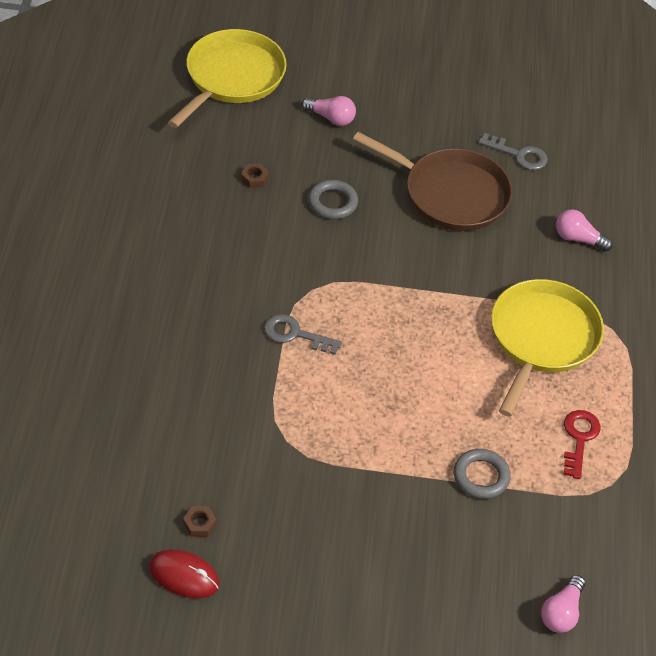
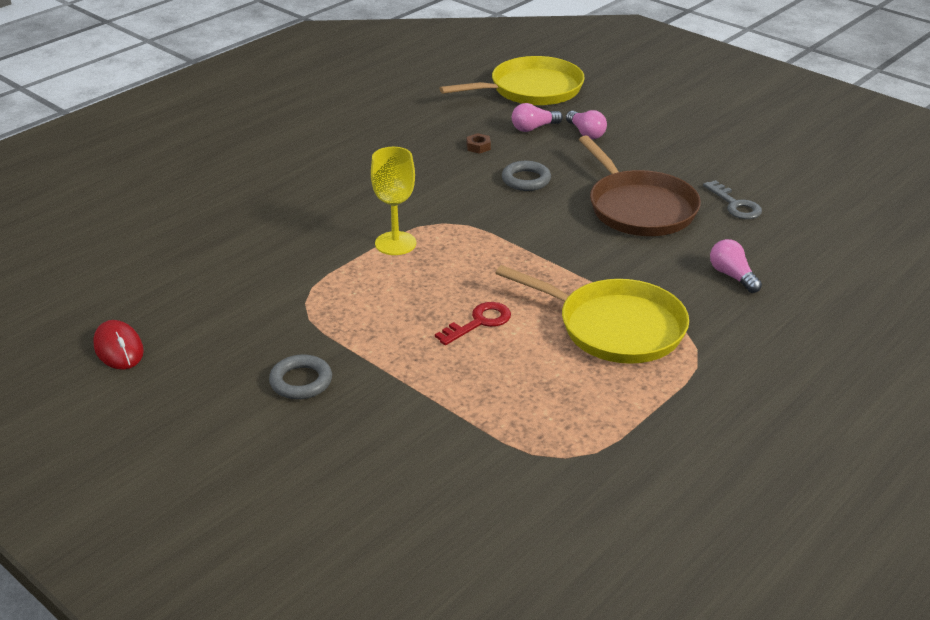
camera: 40 degrees right, 15 degrees down
brown nut [183,506,217,537] -> none
grey key [264,314,342,355] -> yellow goblet [371,147,416,255]
grey ring [453,449,511,499] -> grey ring moved to [269,354,332,399]
yellow pan [491,279,604,417] -> yellow pan turned 60 degrees clockwise [496,265,689,364]
pink light bulb [541,575,585,633] -> pink light bulb moved to [512,103,563,132]
red key [564,410,601,479] -> red key moved to [435,302,511,345]

